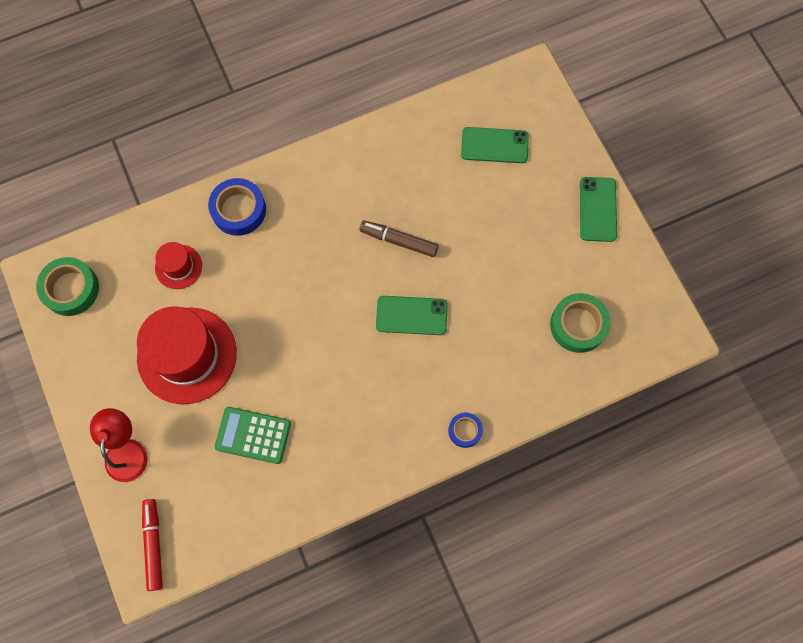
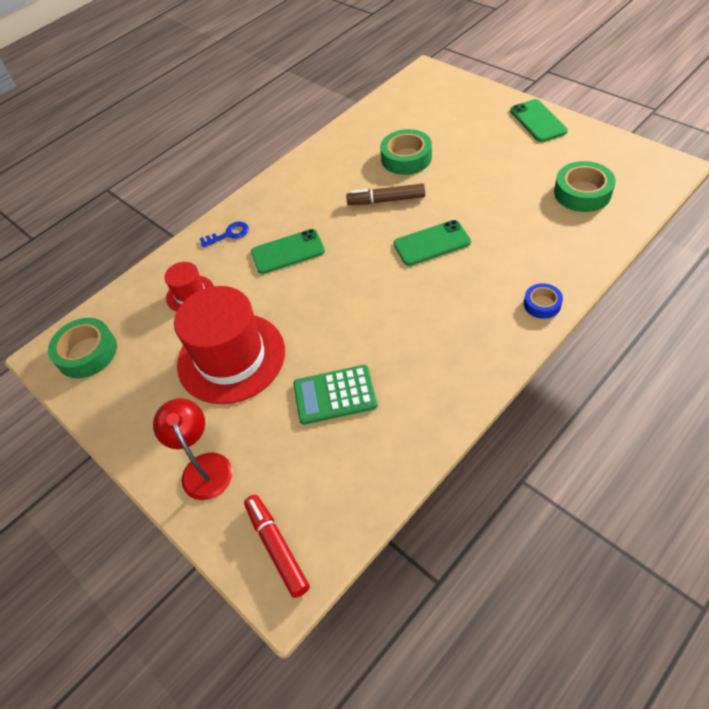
camera: 15 degrees left, 20 degrees down
blue tape [208,178,266,236] -> blue key [200,222,249,248]
green phone [461,127,529,163] -> green phone moved to [251,229,325,274]
none -> green tape [380,129,432,175]

